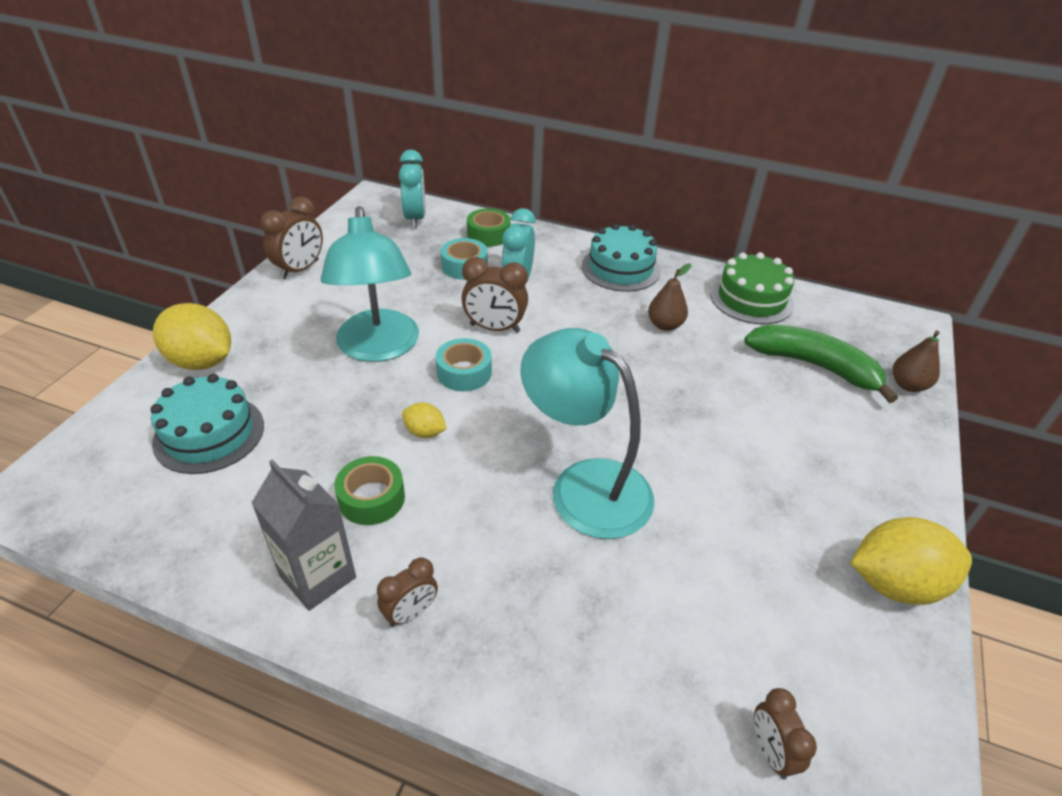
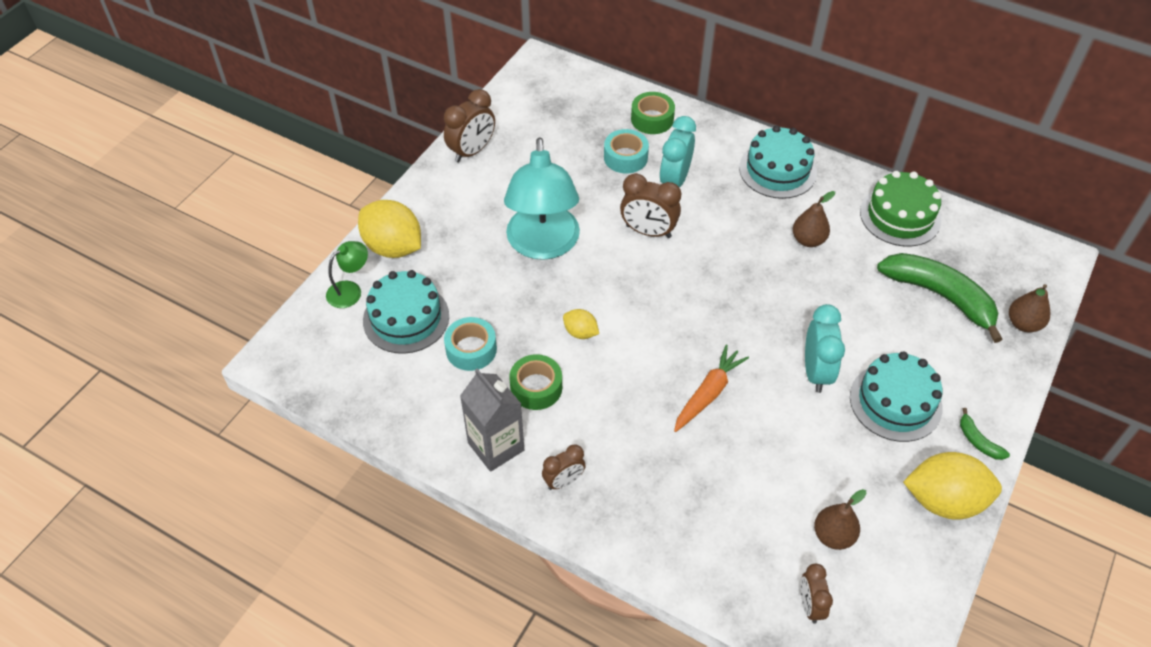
camera: 10 degrees right, 10 degrees up
turquoise clock [399,150,425,228] -> turquoise clock moved to [805,304,845,393]
turquoise tape [436,338,492,391] -> turquoise tape moved to [444,317,497,371]
turquoise lamp [520,328,654,539] -> orange carrot [674,344,749,432]
none -> green lamp [326,241,368,308]
none -> brown pear [814,489,866,550]
none -> turquoise cake [850,351,942,442]
none -> green banana [960,408,1010,460]

